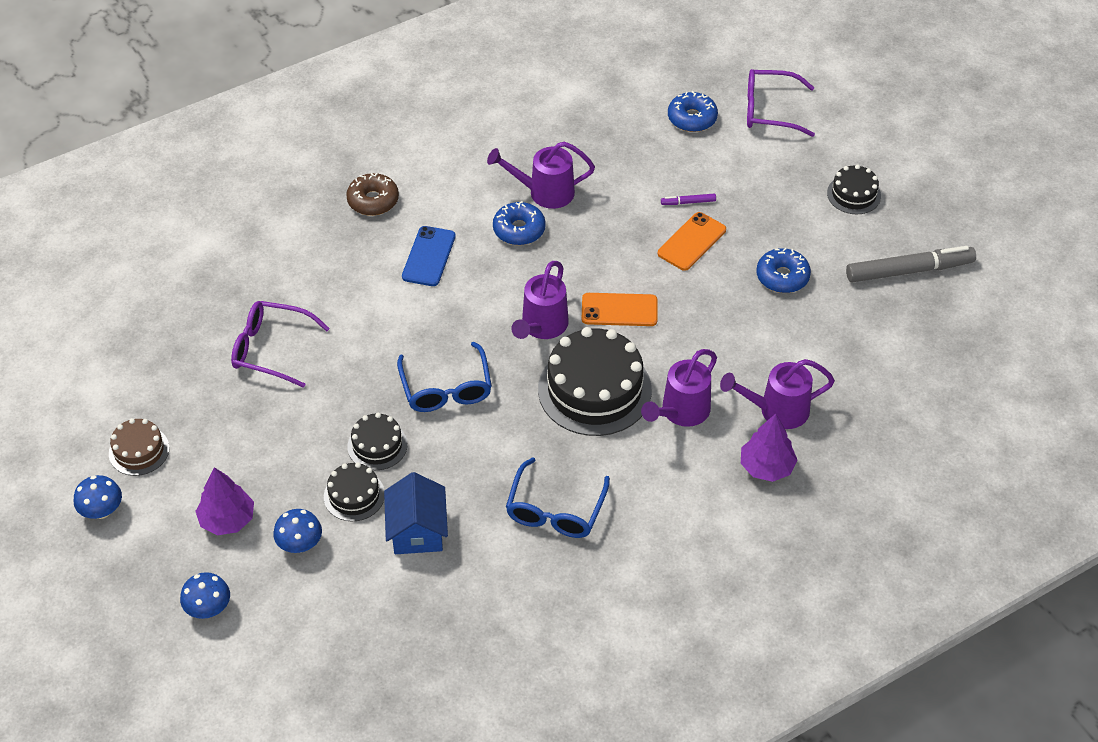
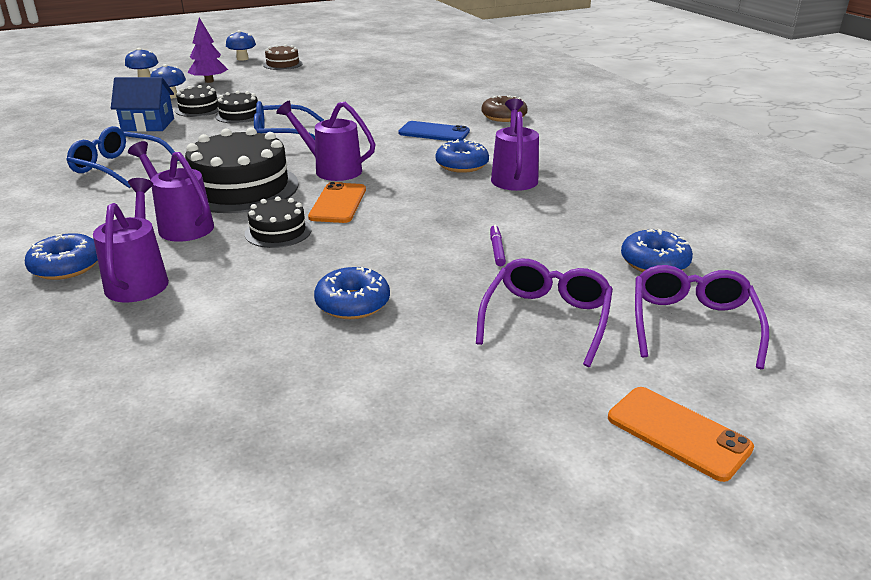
camera: 95 degrees right, 20 degrees down
purple glasses [231,301,330,388] -> purple glasses moved to [476,258,613,367]
orange phone [658,212,726,271] -> orange phone moved to [608,387,754,482]
purple tree [741,414,798,482] -> blue donut [25,233,98,280]
black cake [827,165,881,214] -> black cake moved to [245,196,312,248]
grey marker [846,246,976,282] -> none

